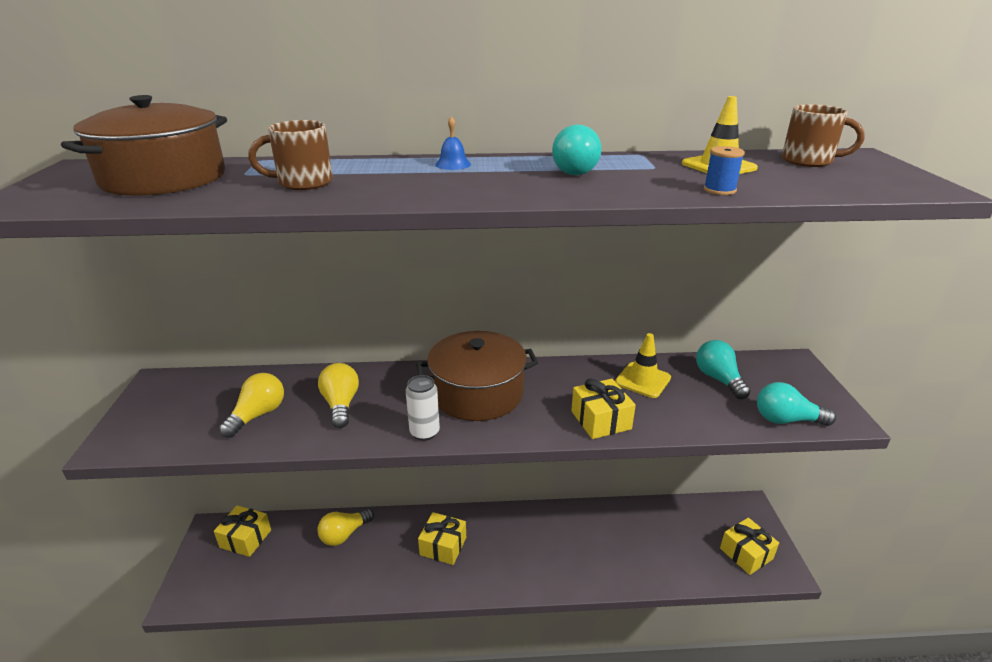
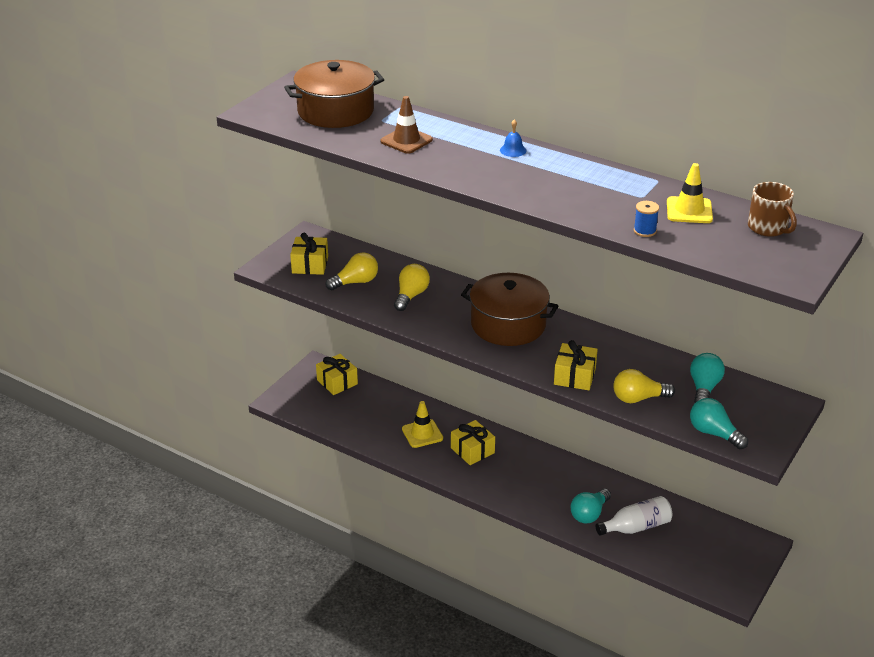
camera: 35 degrees right, 5 degrees up
brown mug [248,120,333,190] -> brown traffic cone [380,96,433,154]
yellow light bulb [318,509,374,546] -> yellow light bulb moved to [613,369,675,403]
white can [406,375,440,441] -> none
turquoise light bulb [552,124,602,175] -> turquoise light bulb moved to [571,488,611,523]
yellow traffic cone [615,333,671,398] -> yellow traffic cone moved to [402,401,443,448]
yellow gift [720,518,779,575] -> yellow gift moved to [290,233,328,275]
none -> white bottle [596,496,672,536]

